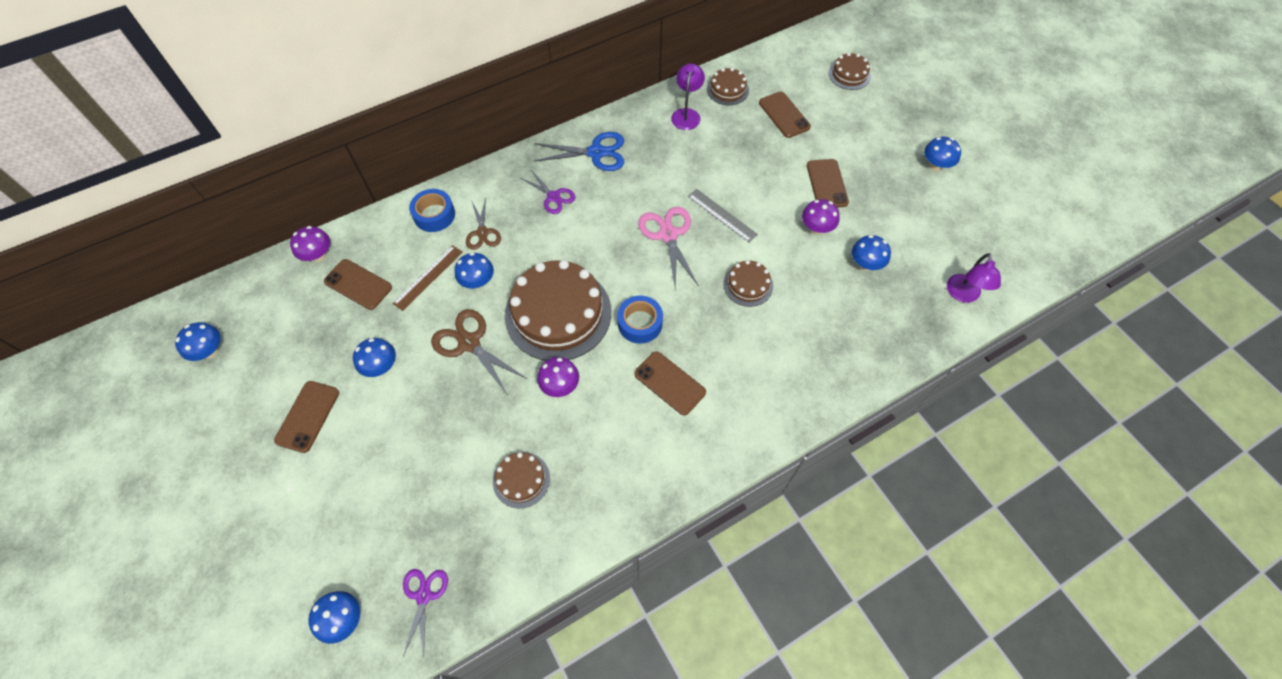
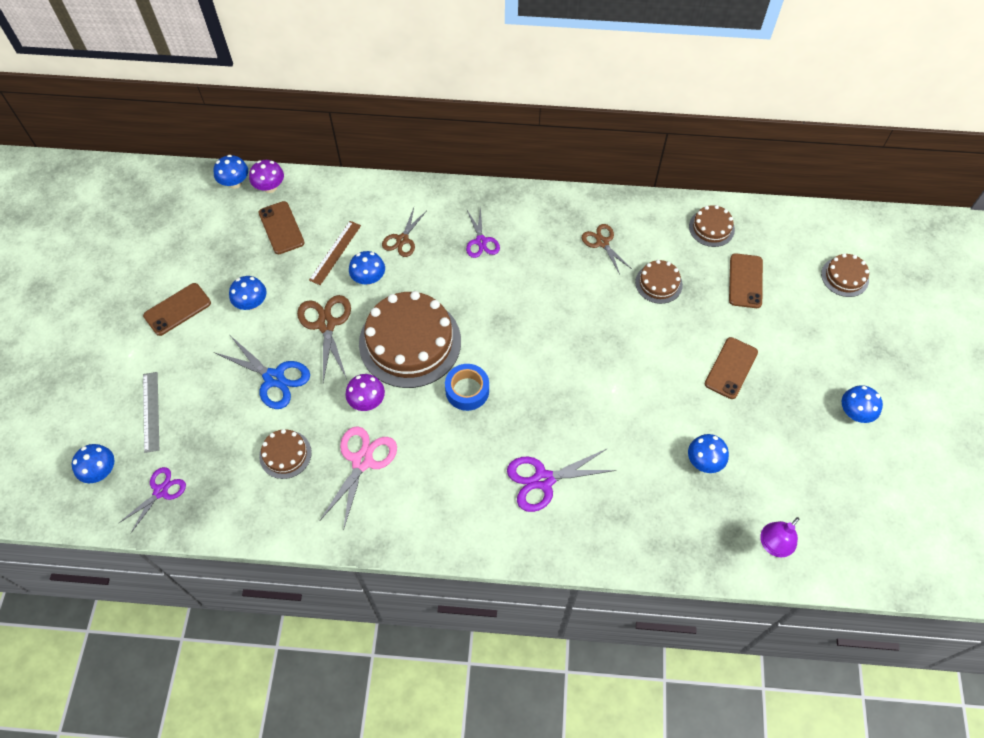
camera: 35 degrees right, 0 degrees up
blue mushroom [175,322,221,361] -> blue mushroom moved to [214,155,248,189]
brown ruler [392,245,463,311] -> brown ruler turned 45 degrees counterclockwise [309,221,361,285]
blue tape [409,189,455,232] -> none
blue scissors [534,132,624,171] -> blue scissors moved to [215,336,310,409]
brown phone [634,351,706,415] -> none
pink scissors [638,207,699,291] -> pink scissors moved to [320,426,397,531]
purple lamp [671,63,705,130] -> none
grey ruler [688,189,758,242] -> grey ruler moved to [143,372,159,453]
brown cake [723,260,773,307] -> brown cake moved to [635,260,683,304]
purple mushroom [802,199,840,235] -> none
none -> purple scissors [507,448,617,512]
none -> brown scissors [582,224,632,274]

